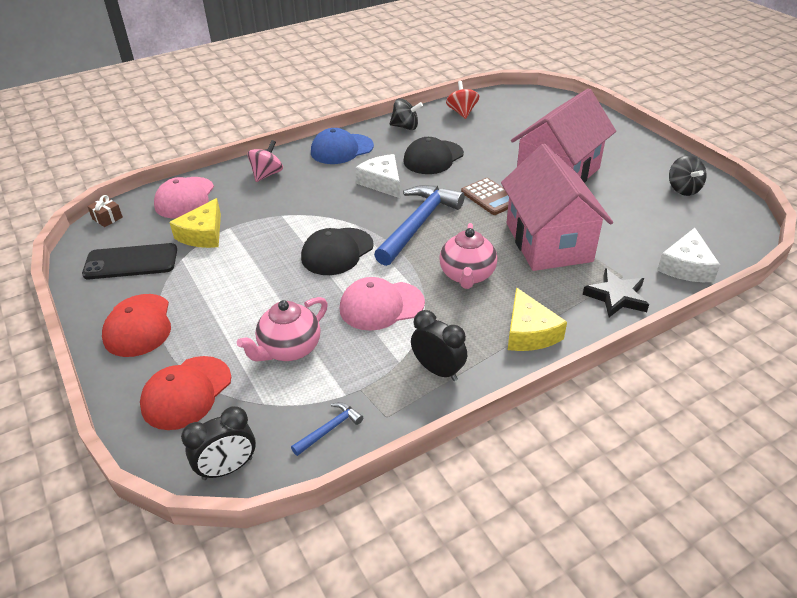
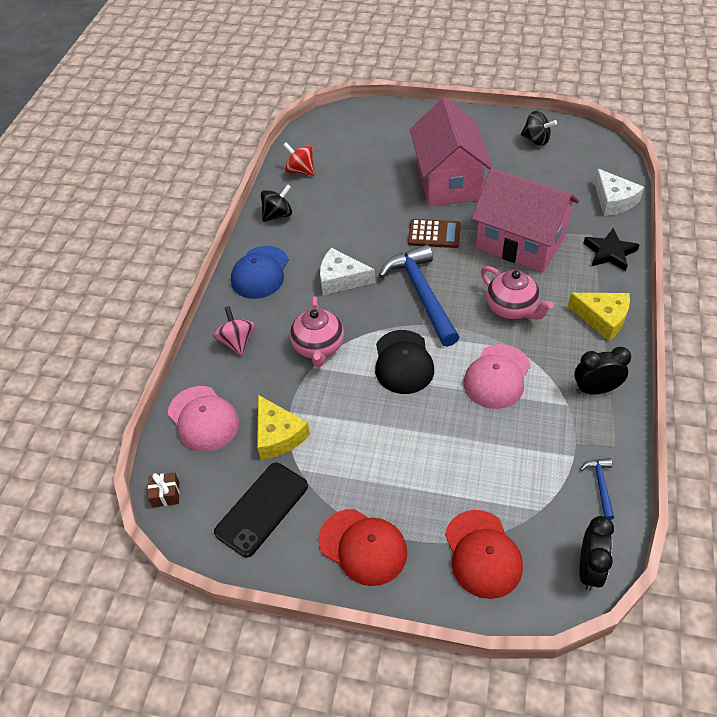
camera: 45 degrees left, 10 degrees up
pink teapot [237,297,328,361] -> pink teapot moved to [290,296,344,367]
black cap [403,137,464,174] -> none

